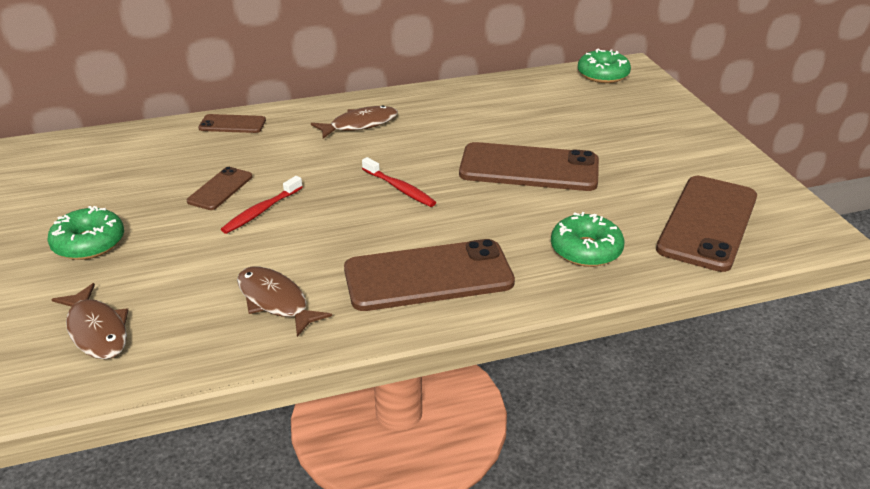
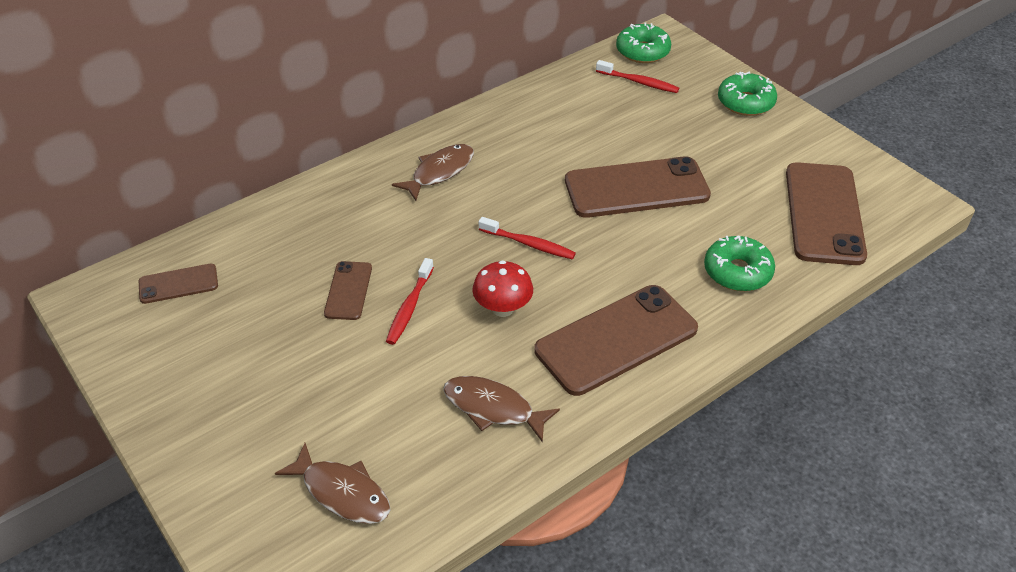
camera: 20 degrees left, 10 degrees up
green donut [48,206,124,260] -> green donut moved to [718,72,777,116]
brown phone [198,114,266,133] -> brown phone moved to [139,264,218,304]
none -> red mushroom [472,260,533,317]
none -> red toothbrush [596,60,679,93]

